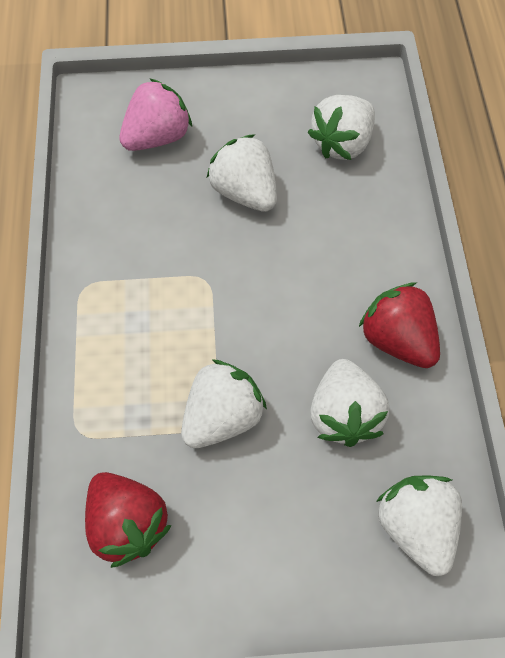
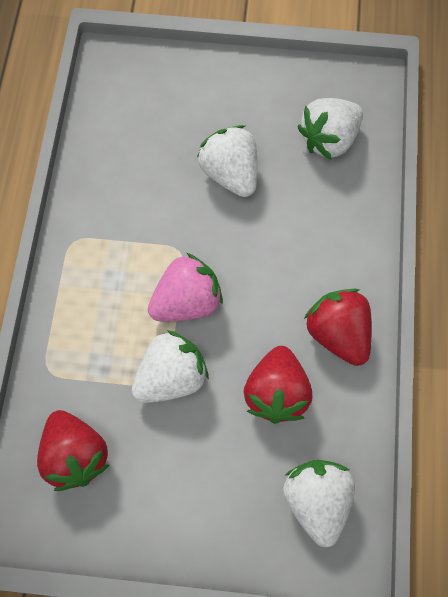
camera: 10 degrees right, 5 degrees up
pink strawberry [119,78,192,151] -> pink strawberry moved to [148,253,223,322]
white strawberry [310,359,390,447] -> red strawberry [244,346,312,424]

